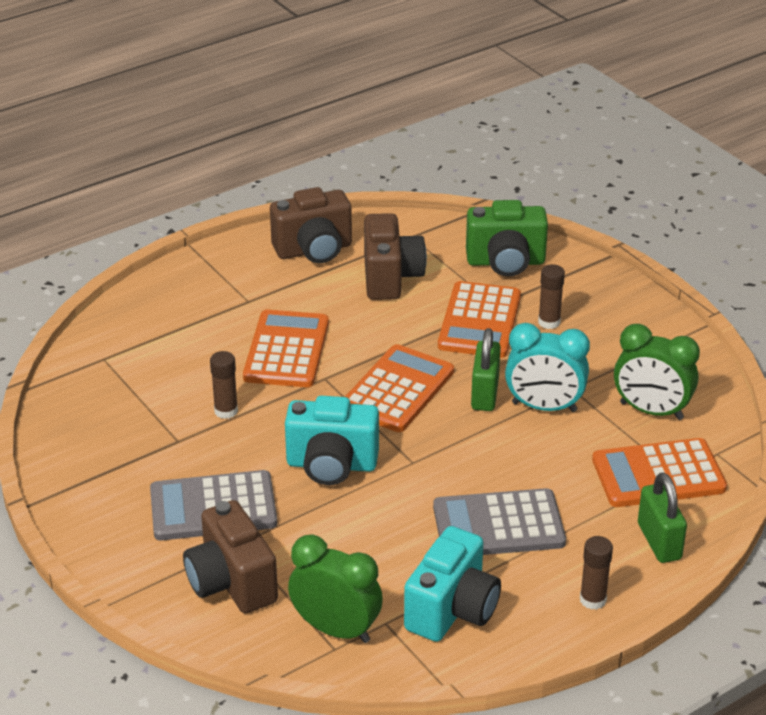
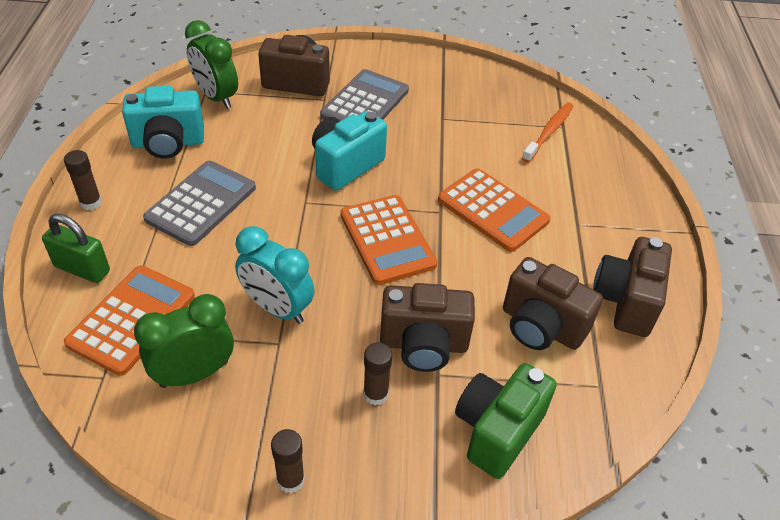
camera: 125 degrees right, 10 degrees up
brown glue stick [210,351,238,419] -> brown glue stick moved to [271,429,305,493]
green clock [288,535,383,643] -> green clock turned 75 degrees clockwise [185,20,238,109]
turquoise camera [404,526,501,642] -> turquoise camera turned 75 degrees counterclockwise [122,86,204,159]
orange calculator [438,281,521,358] -> brown camera [380,283,475,372]
green padlock [471,328,501,411] -> none
turquoise clock [505,323,590,412] -> turquoise clock turned 105 degrees counterclockwise [235,226,314,324]
none -> orange toothbrush [522,103,574,162]

